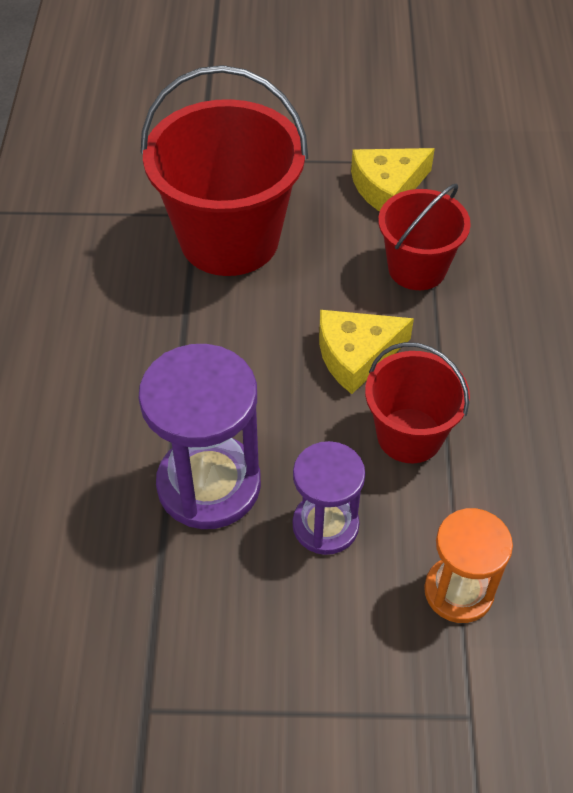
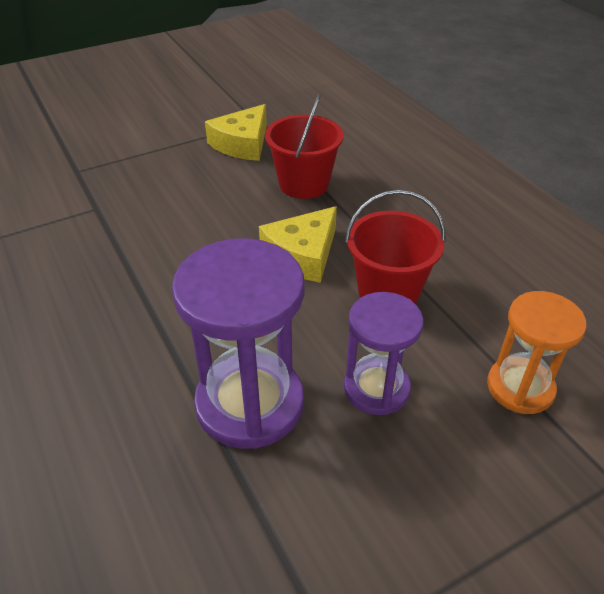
camera: 30 degrees left, 10 degrees down
red bucket [141,65,308,276] -> none

